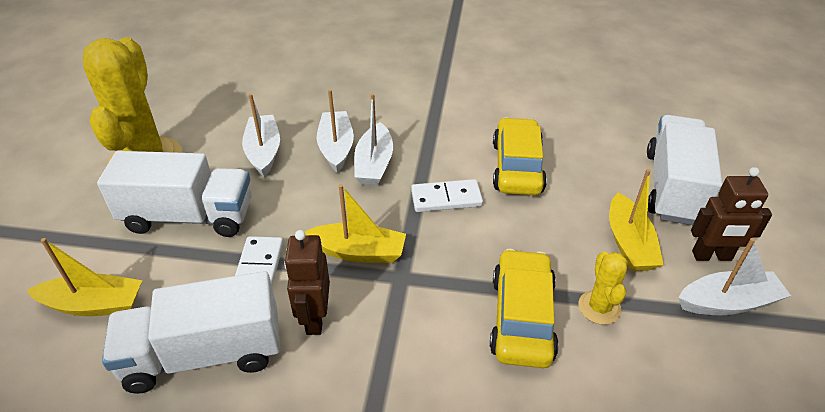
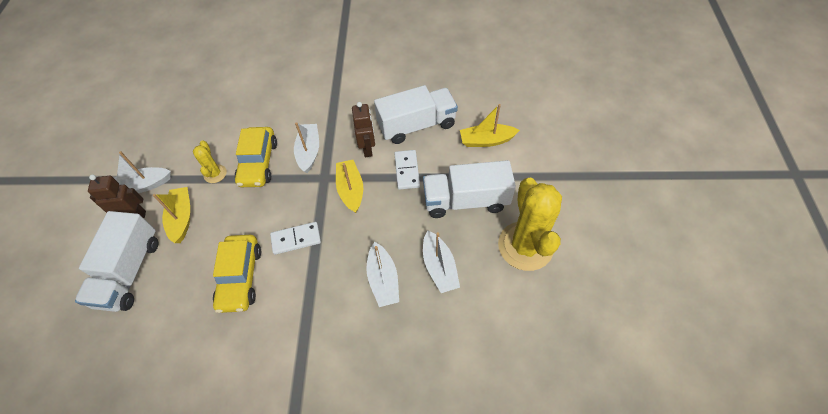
camera: 175 degrees right, 15 degrees up
yellow boat [305,184,406,263] -> yellow boat turned 75 degrees clockwise [336,160,363,213]
white boat [354,94,393,186] -> white boat moved to [294,122,319,173]

